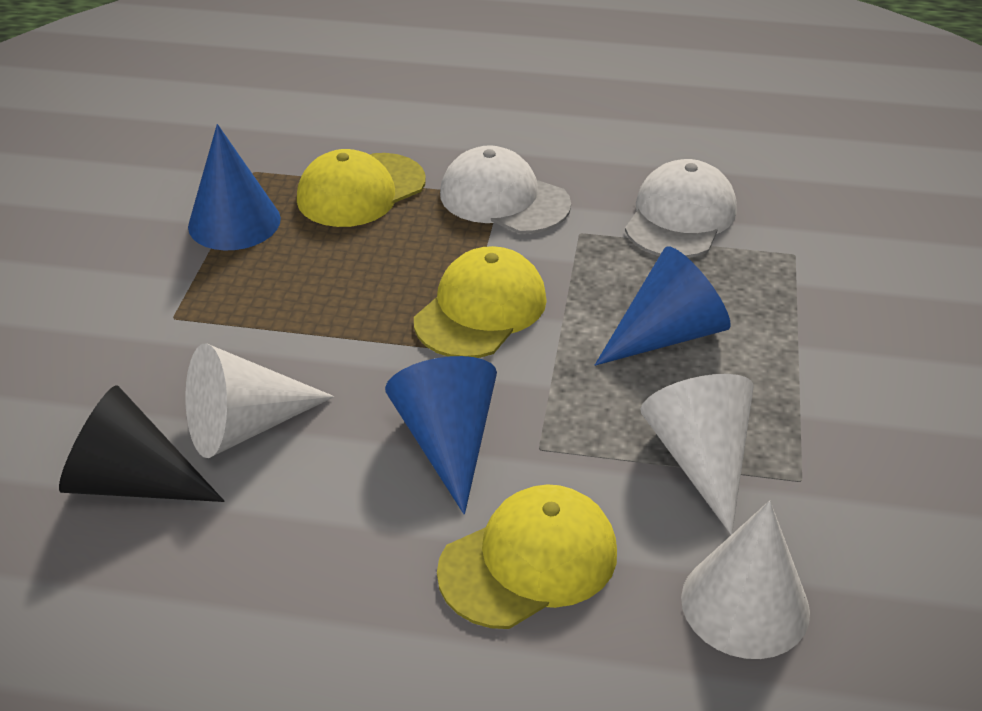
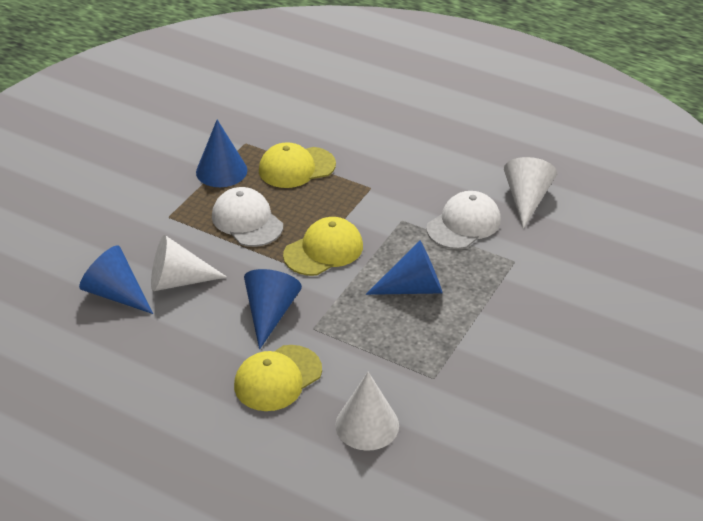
camera: 20 degrees right, 0 degrees up
black cone [59,385,225,502] -> blue cone [79,245,153,314]
yellow cap [437,484,617,629] -> yellow cap turned 150 degrees clockwise [234,345,322,411]
white cap [440,145,571,234] -> white cap moved to [212,187,283,247]
white cone [640,374,754,535] -> white cone moved to [504,157,557,229]

